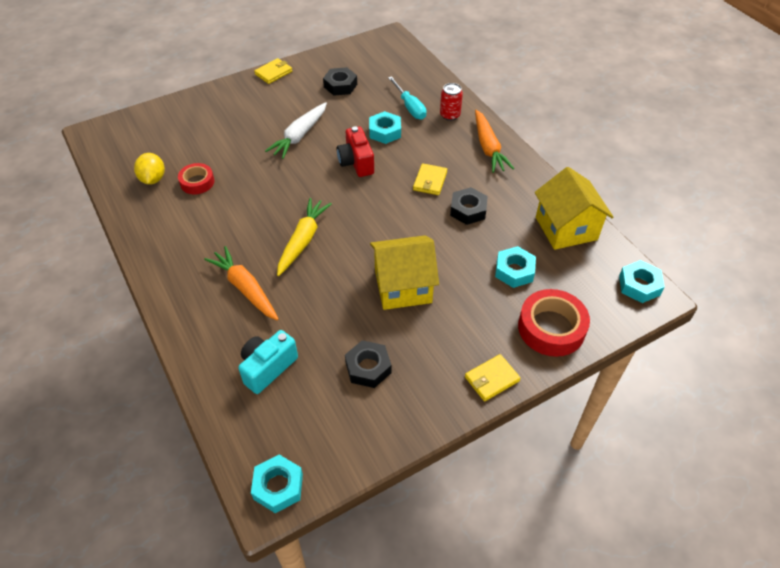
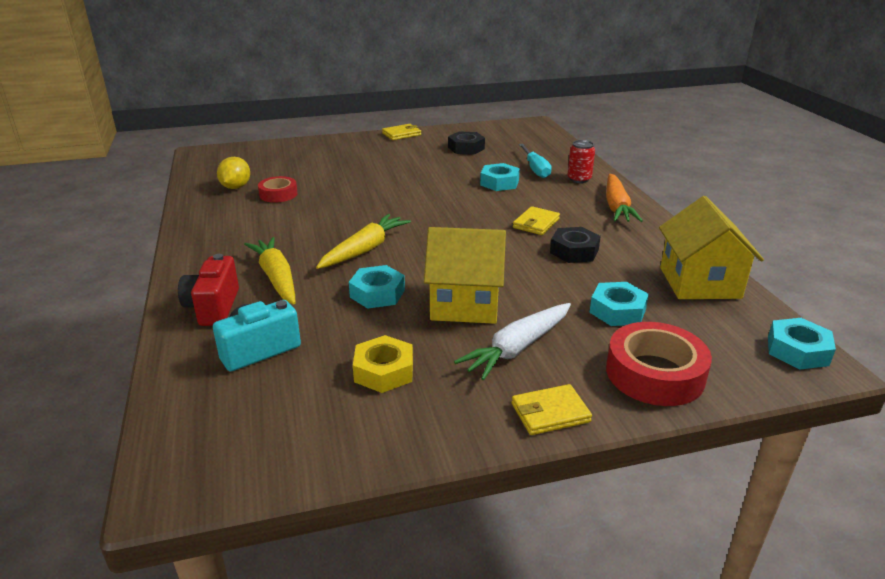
camera: 15 degrees right, 20 degrees down
orange carrot [204,246,279,320] -> yellow carrot [244,237,296,305]
turquoise nut [251,455,303,513] -> turquoise nut moved to [349,265,405,309]
white carrot [265,102,327,159] -> white carrot moved to [454,303,571,381]
red camera [337,126,374,177] -> red camera moved to [178,254,239,326]
black nut [345,340,392,388] -> yellow nut [353,335,413,393]

